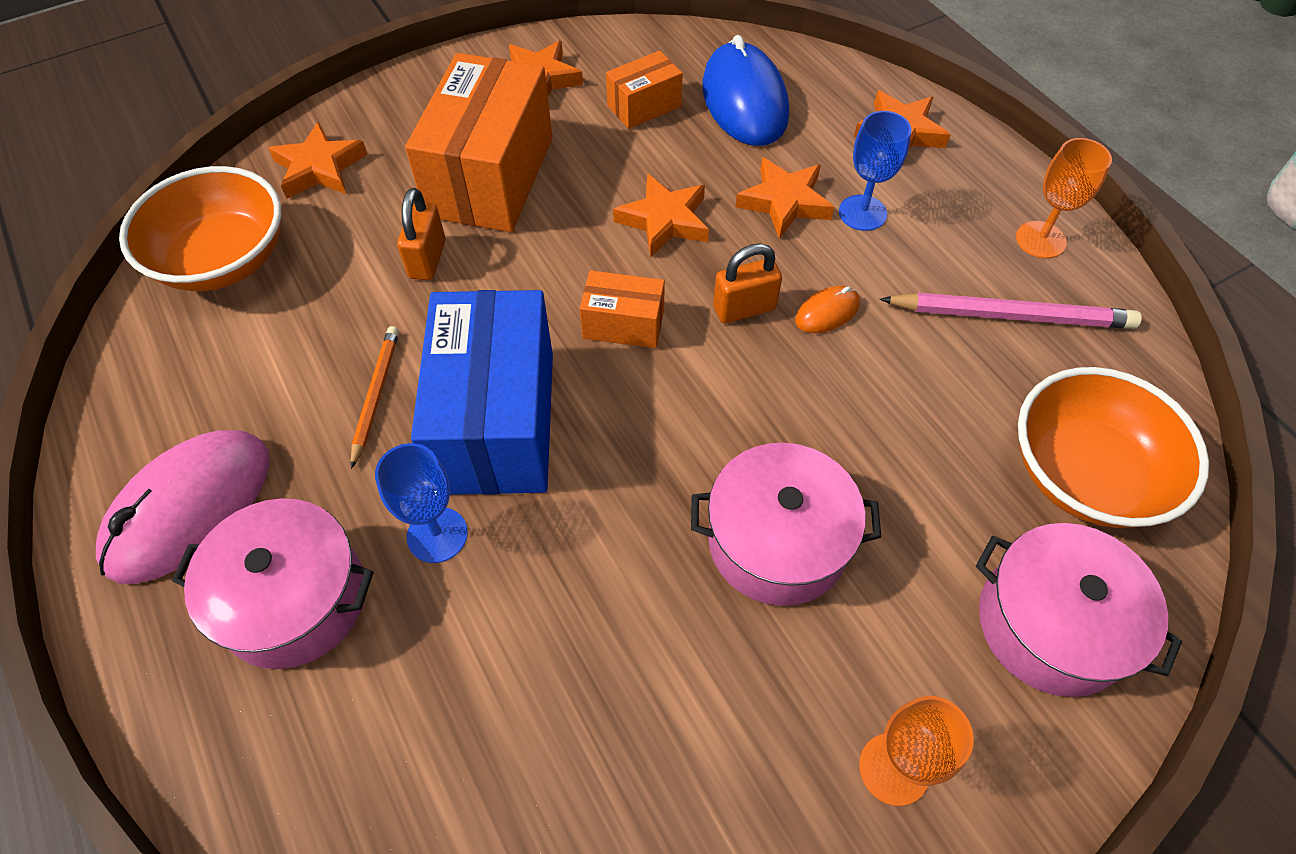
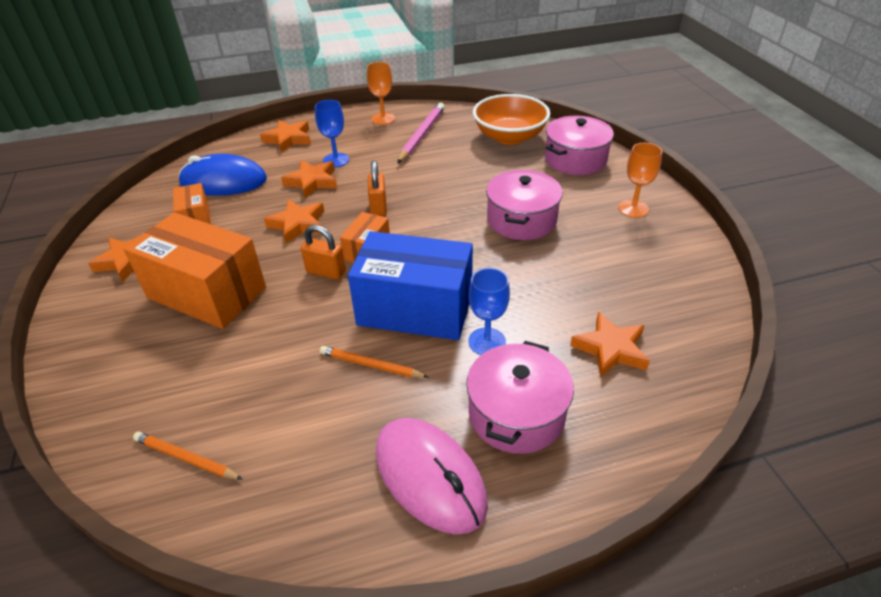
camera: 75 degrees left, 15 degrees down
orange bowl [119,166,281,291] -> orange pencil [133,432,243,479]
orange star [268,122,368,199] -> orange star moved to [570,312,650,378]
orange padlock [397,188,446,280] -> orange padlock moved to [301,225,346,280]
orange mouse [795,286,860,333] -> none

